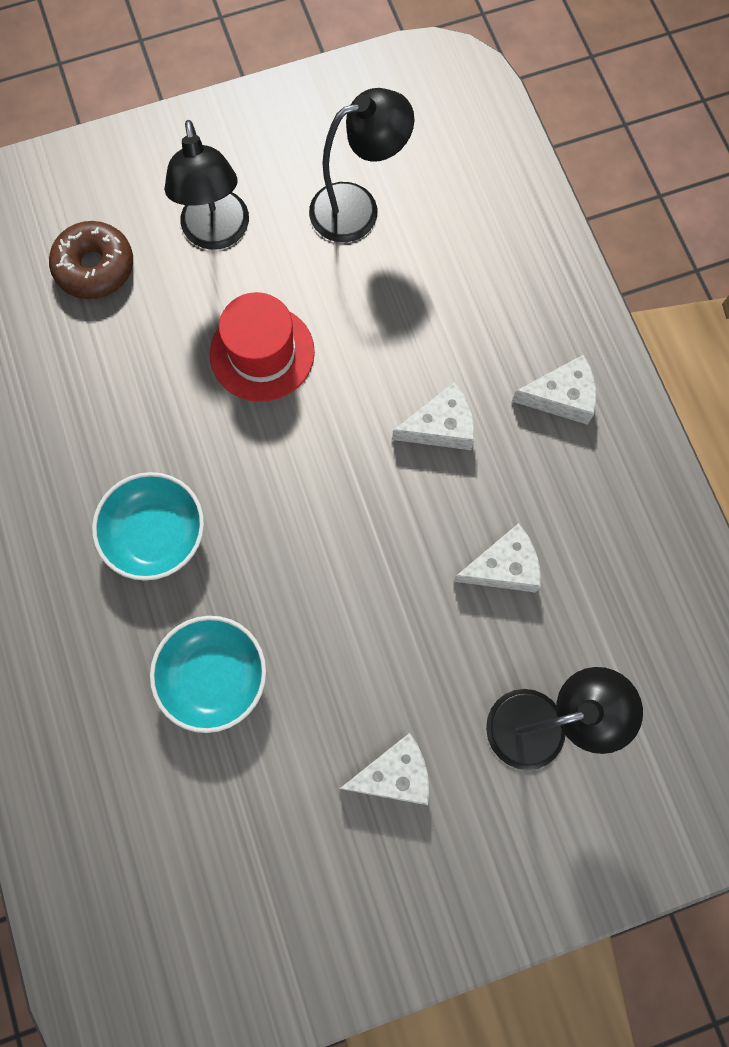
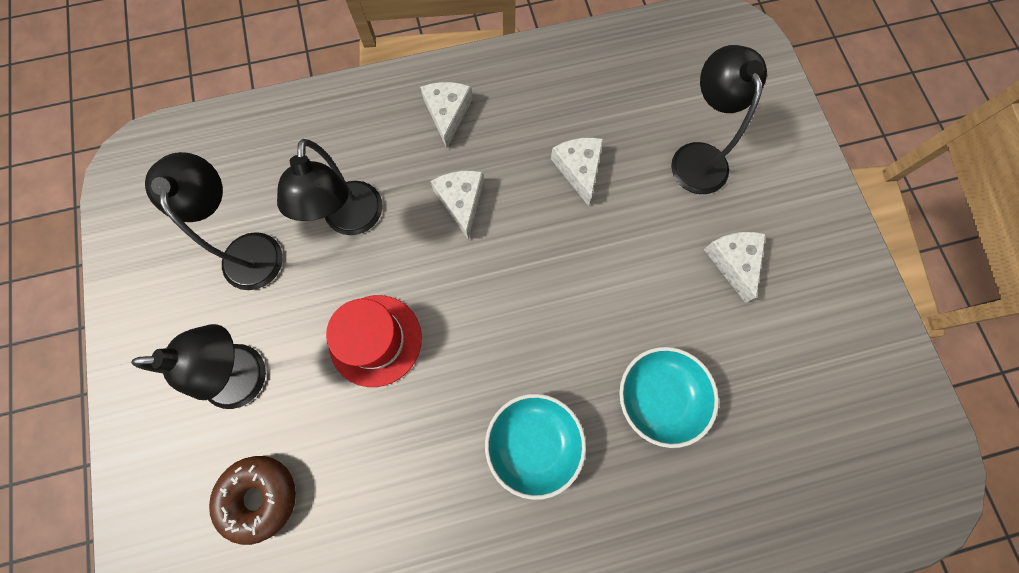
camera: 85 degrees left, 0 degrees up
none -> black lamp [277,139,383,235]

